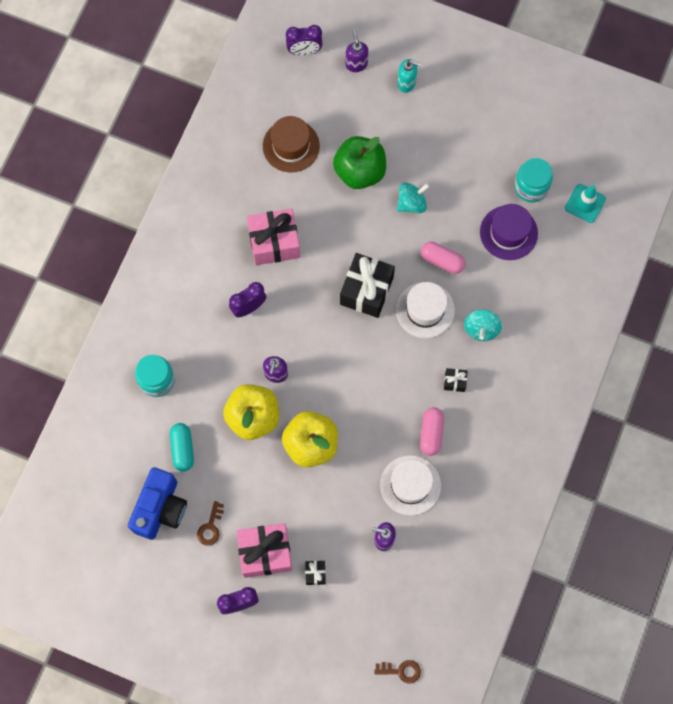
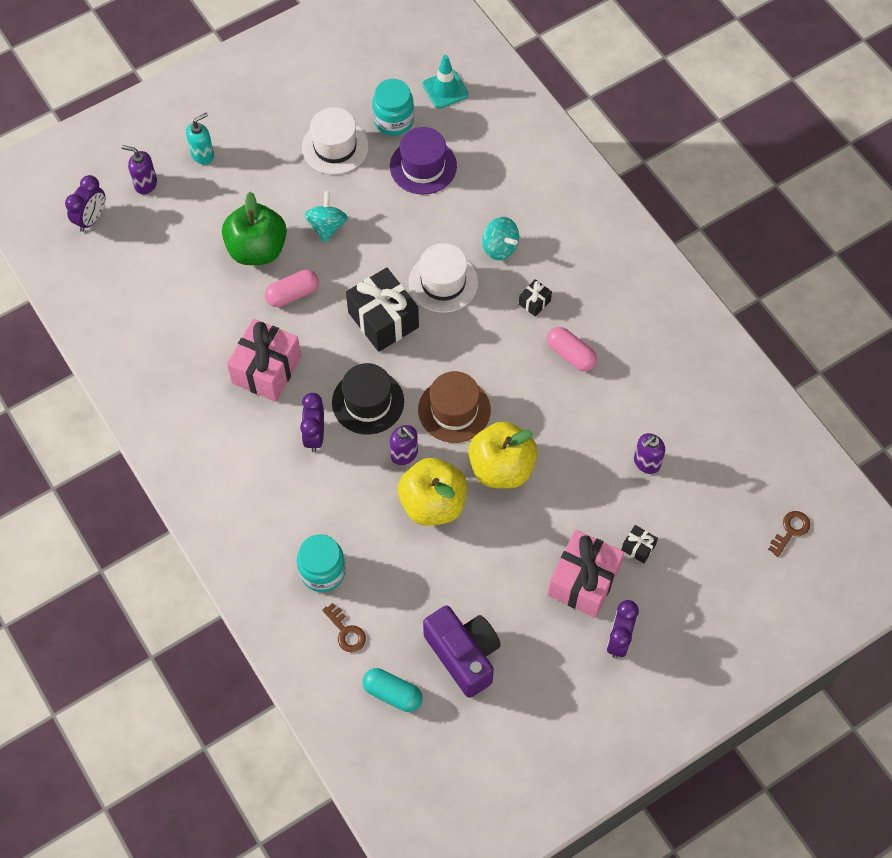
camera: 55 degrees left, 10 degrees down
blue camera [128,467,187,540] -> purple camera [423,605,501,698]
turquoise capsule [170,423,194,472] -> turquoise capsule moved to [363,668,423,712]
brown key [197,501,224,546] -> brown key moved to [322,603,366,652]
brown hat [263,116,320,172] -> brown hat moved to [418,371,491,443]
white hat [380,455,441,516] -> white hat moved to [302,107,369,175]
pink capsule [421,242,466,274] -> pink capsule moved to [265,270,319,307]
none -> black hat [332,363,404,435]

